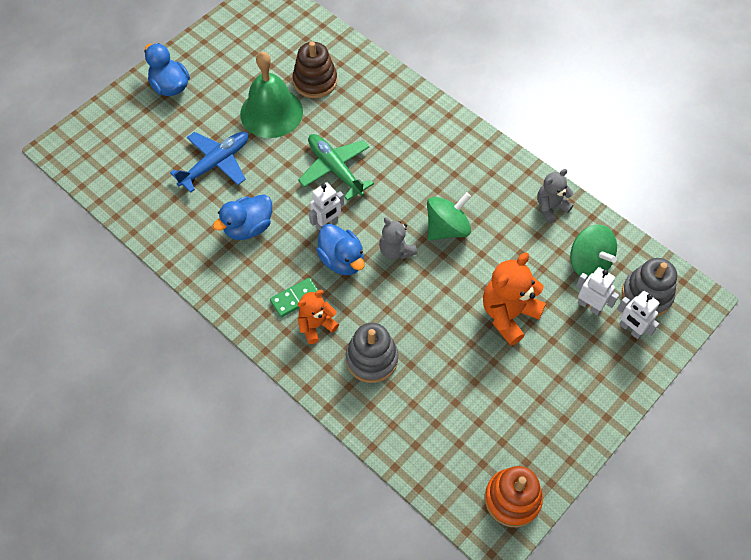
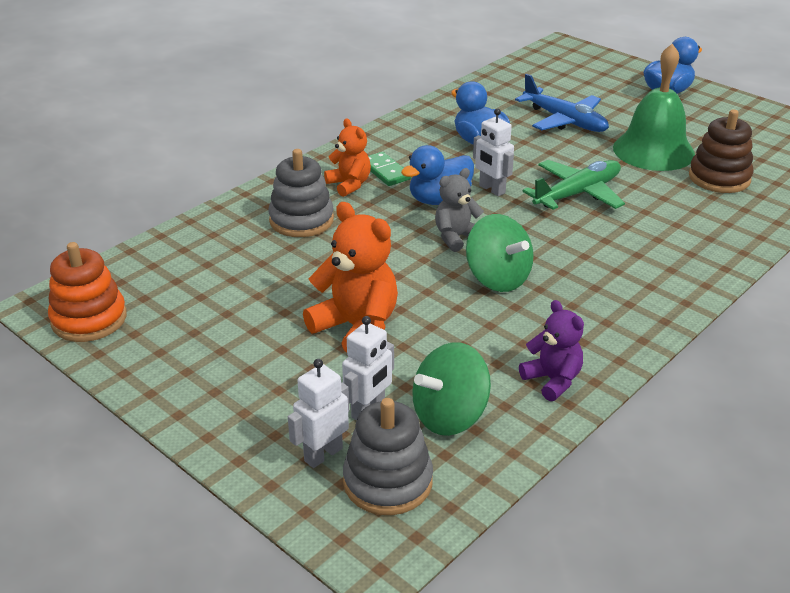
camera: 90 degrees right, 25 degrees down
grey teddy bear [537,169,574,224] -> purple teddy bear [519,300,584,401]

